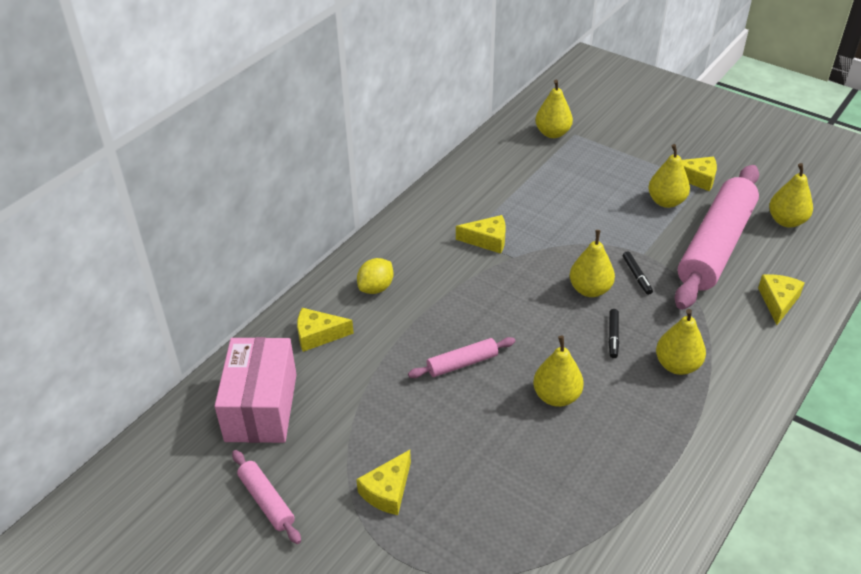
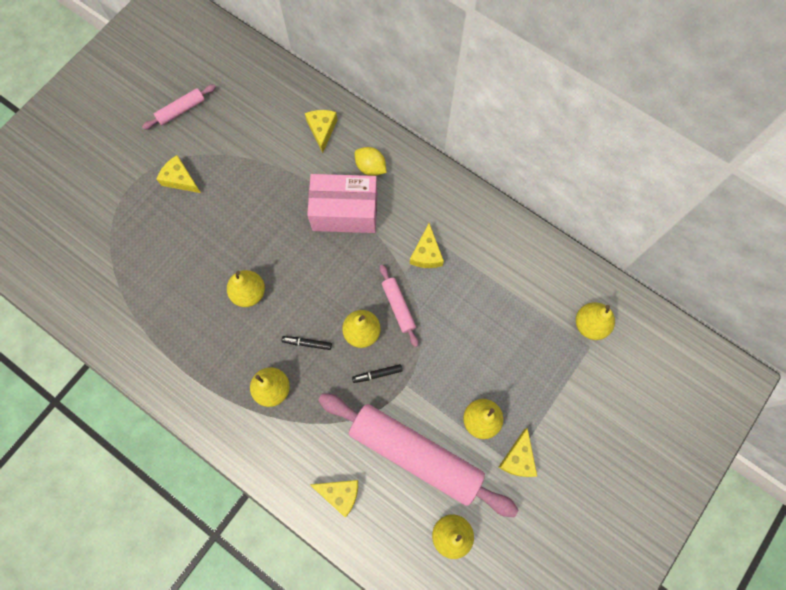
camera: 90 degrees right, 30 degrees up
pink box [214,337,297,443] -> pink box moved to [307,174,377,233]
pink rolling pin [408,337,515,378] -> pink rolling pin moved to [380,265,418,347]

